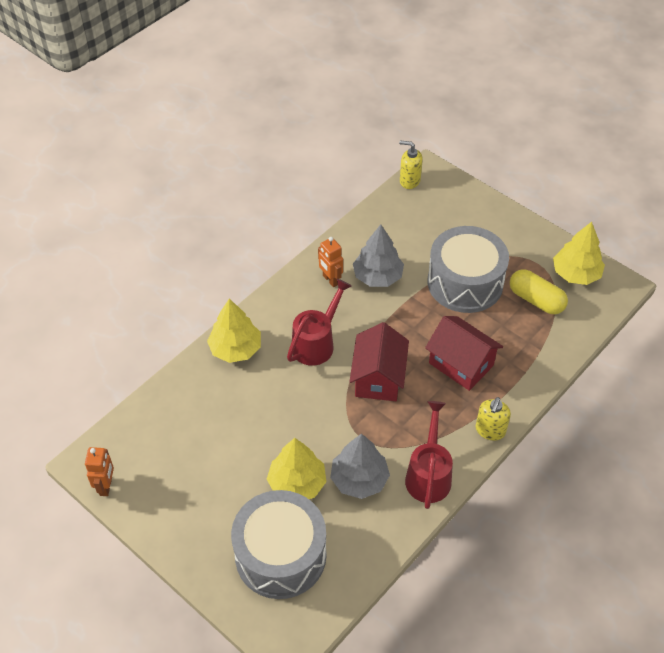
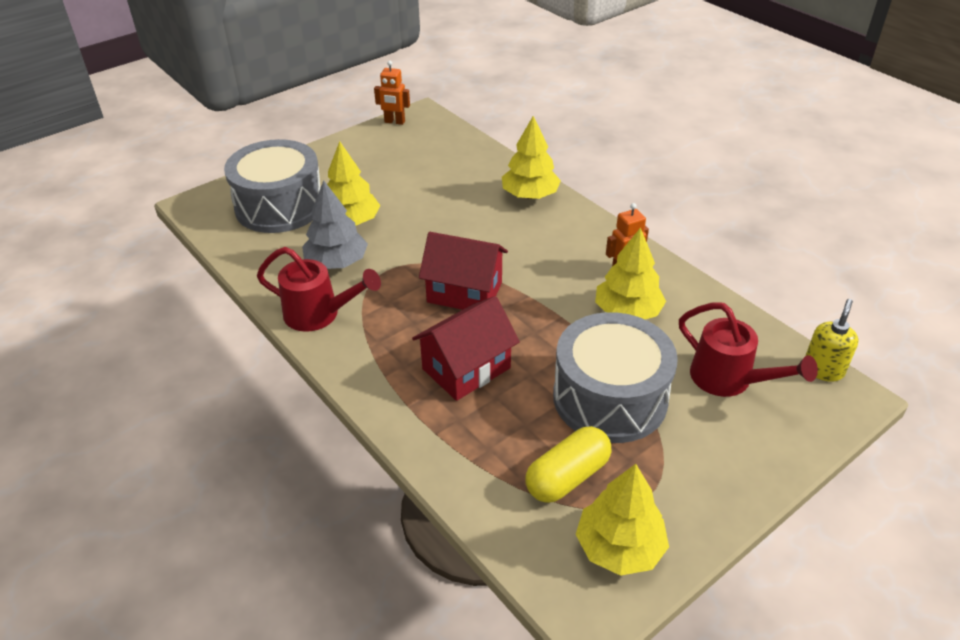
camera: 100 degrees right, 10 degrees down
red watering can [287,279,352,366] -> red watering can moved to [679,303,818,397]
grey tree [353,224,404,287] -> yellow tree [595,227,666,319]
yellow soap dispenser [476,397,511,441] -> none

